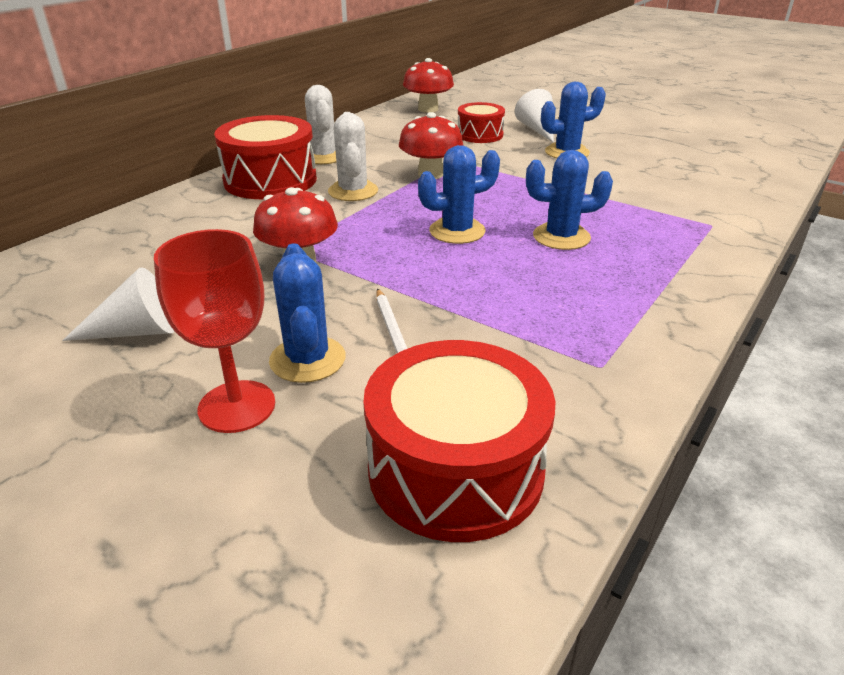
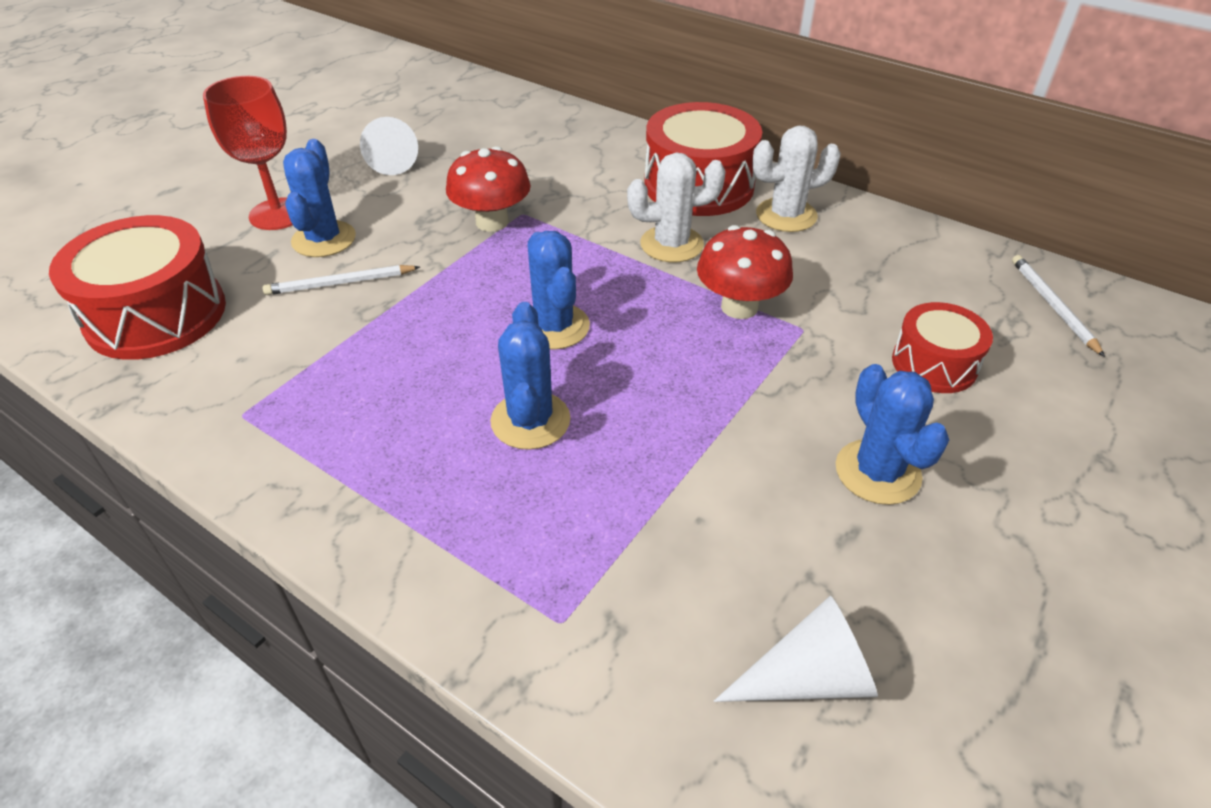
camera: 90 degrees right, 10 degrees up
blue cactus [269,243,346,383] -> blue cactus turned 75 degrees counterclockwise [283,139,356,257]
red mushroom [403,58,454,113] -> white pencil [1012,255,1105,357]
white cone [515,89,554,143] -> white cone moved to [714,596,878,702]

